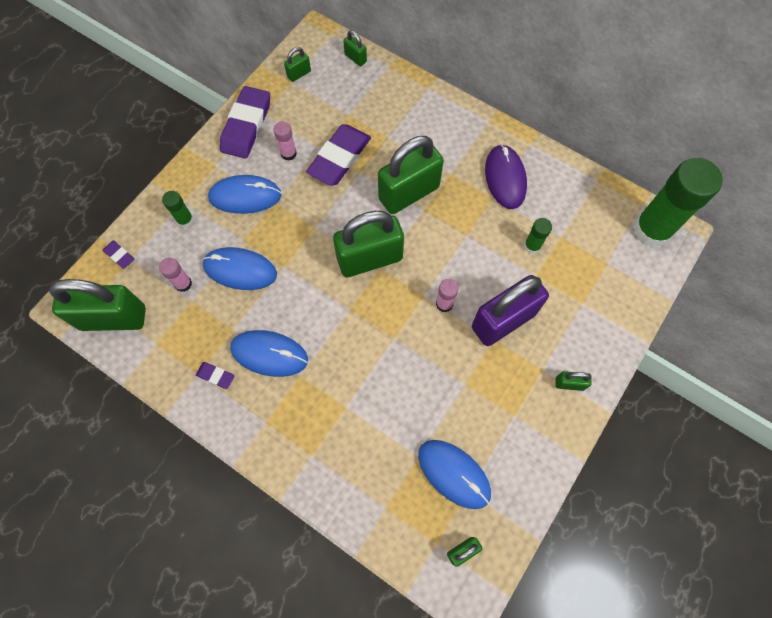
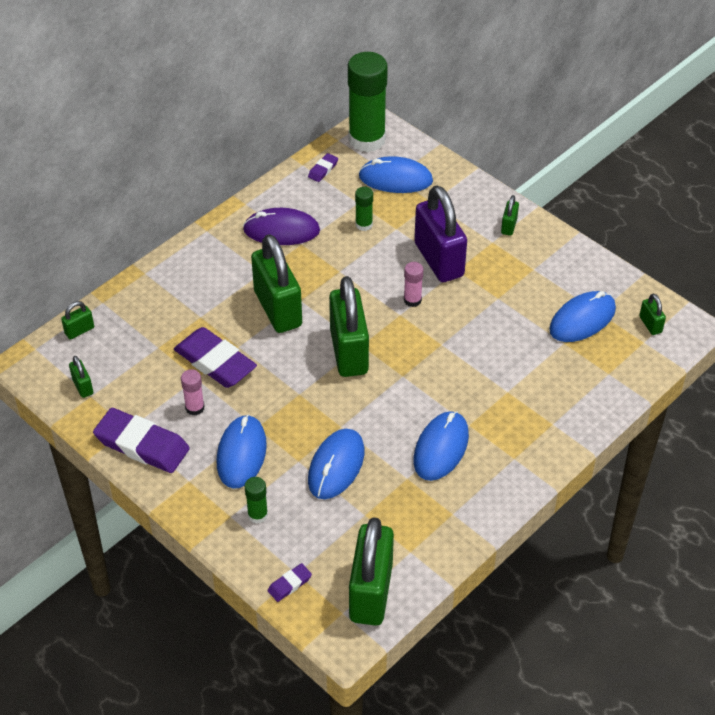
camera: 80 degrees left, 20 degrees down
pink glue stick [159,258,192,292] -> none
purple eraser [196,362,235,389] -> purple eraser moved to [308,153,338,182]
none -> blue mouse [359,156,433,193]

